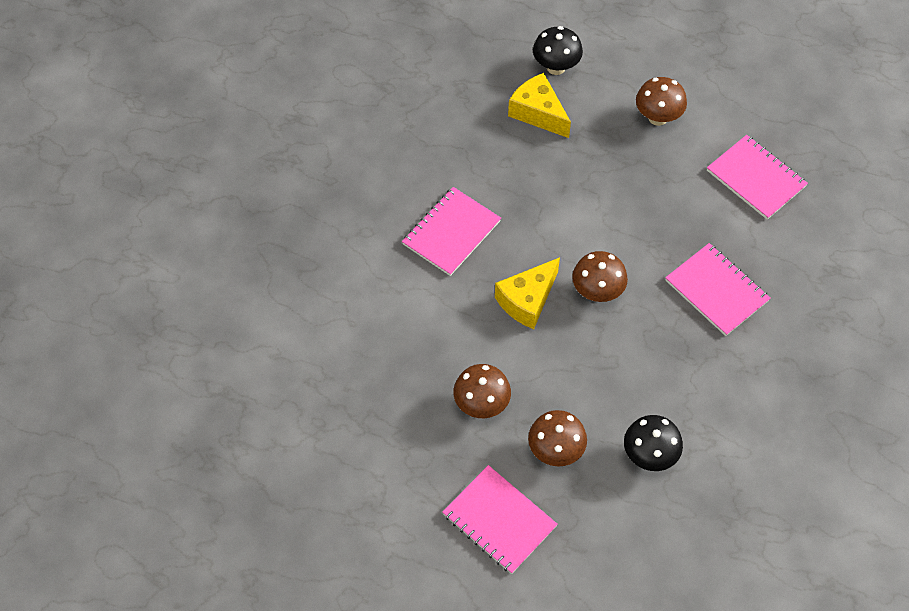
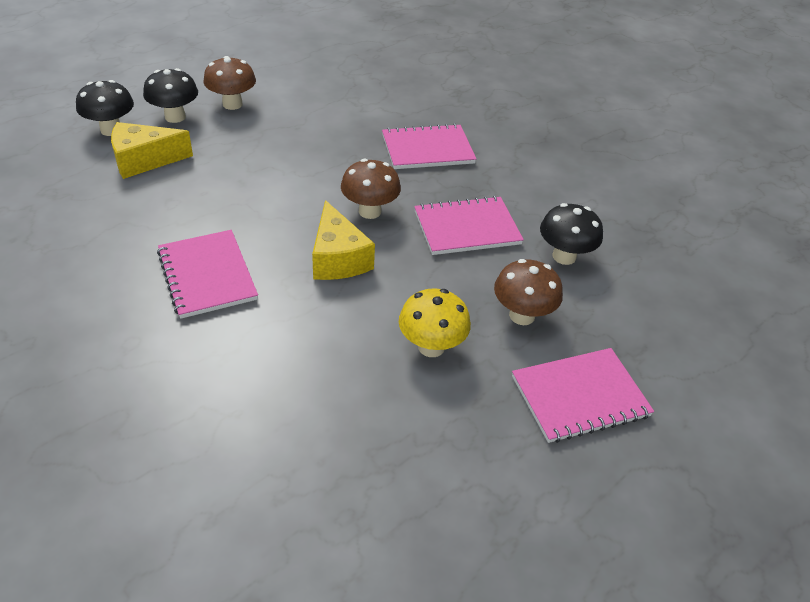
camera: 65 degrees left, 15 degrees down
brown mushroom [453,364,511,418] -> yellow mushroom [399,288,471,357]
pink notebook [707,135,808,220] -> pink notebook moved to [414,196,524,255]
none -> black mushroom [143,68,198,123]

